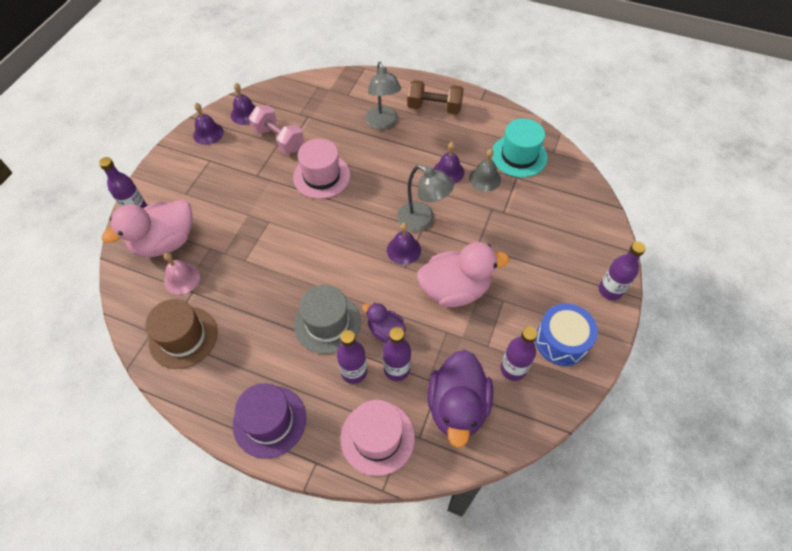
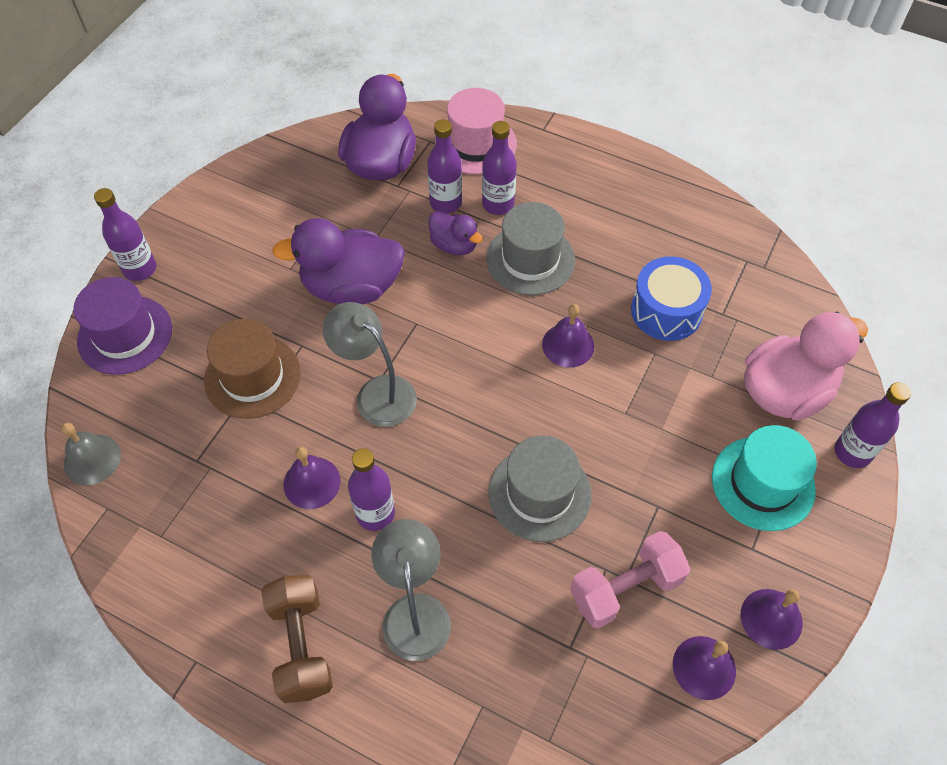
camera: 175 degrees left, 0 degrees up
brown hat [146,299,218,369] -> brown hat moved to [204,319,301,419]
pink bell [164,253,200,294] -> none
purple hat [233,383,306,459] -> purple hat moved to [73,277,172,375]
pink dumbbell [249,105,304,154] -> pink dumbbell turned 75 degrees counterclockwise [570,531,690,629]
pink hat [293,139,350,199] -> grey hat [488,435,592,542]
purple bell [387,223,421,265] -> purple bell moved to [542,304,594,368]
brown dumbbell [407,80,464,114] -> brown dumbbell turned 60 degrees clockwise [261,575,333,703]
pink duck [417,242,509,307] -> purple duck [272,218,405,304]
grey bell [469,149,501,191] -> grey bell moved to [61,423,121,485]
turquoise hat [492,118,548,178] -> turquoise hat moved to [712,425,817,531]
purple bottle [500,327,537,381] -> purple bottle moved to [348,448,395,531]
blue drum [535,303,598,366] -> blue drum moved to [631,256,712,341]

